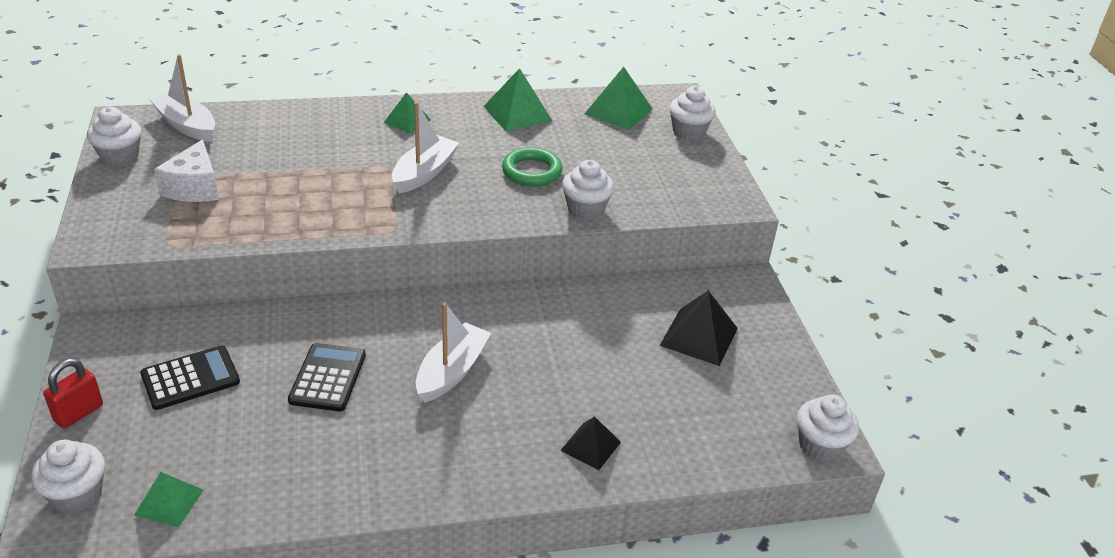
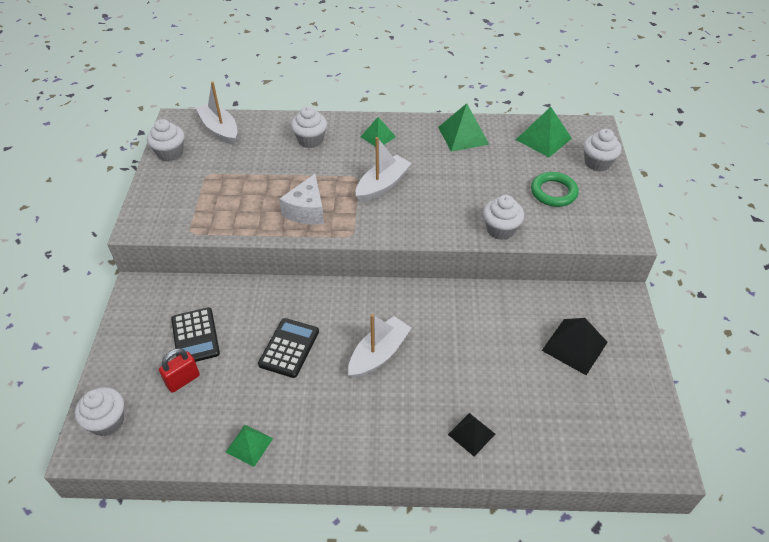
camera: 15 degrees right, 10 degrees up
red padlock [43,359,103,429] -> red padlock moved to [159,348,200,393]
green pyramid [134,472,203,528] -> green pyramid moved to [225,425,273,467]
black calculator [140,346,240,410] -> black calculator turned 90 degrees clockwise [171,307,220,362]
white cheese [154,140,219,202] -> white cheese moved to [279,174,324,225]
green ring [502,147,562,186] -> green ring moved to [531,172,579,207]
white cupcake [797,395,859,462] -> white cupcake moved to [291,106,327,148]

